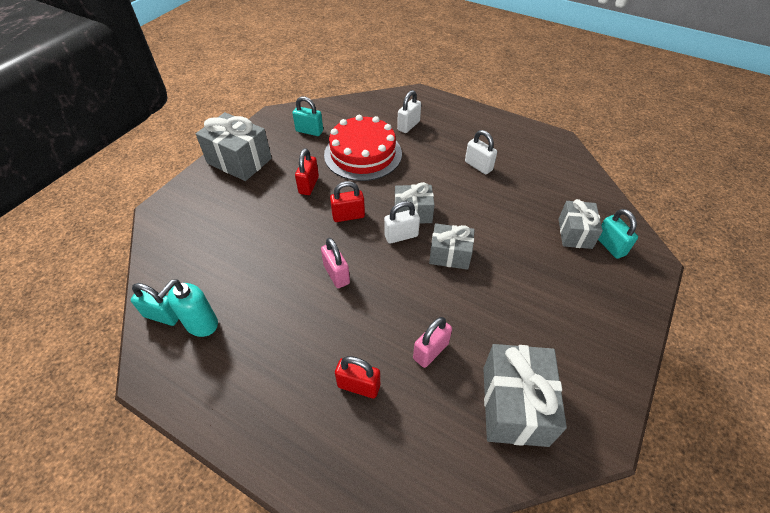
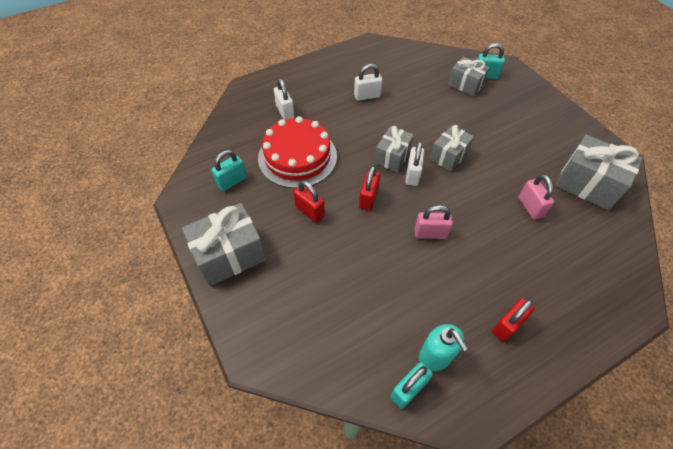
camera: 60 degrees left, 5 degrees up
red padlock [335,356,380,398] -> red padlock moved to [492,298,535,342]

